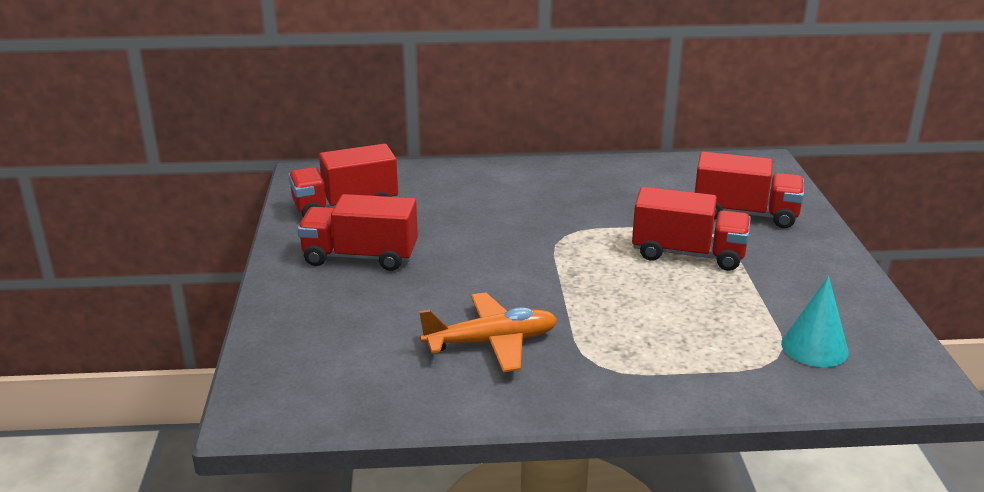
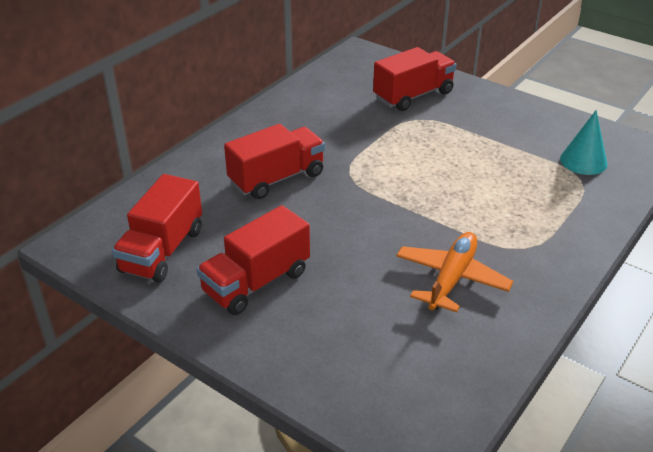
camera: 50 degrees left, 10 degrees up
red truck [632,187,751,271] -> red truck moved to [224,124,325,199]

